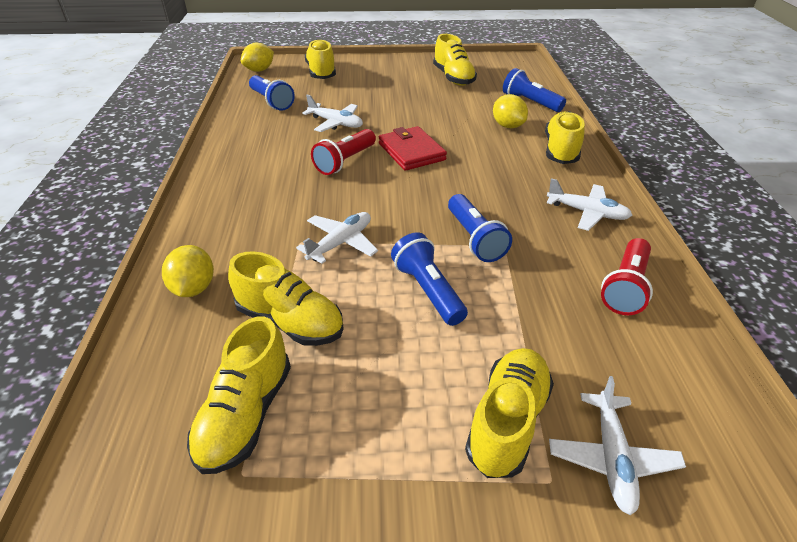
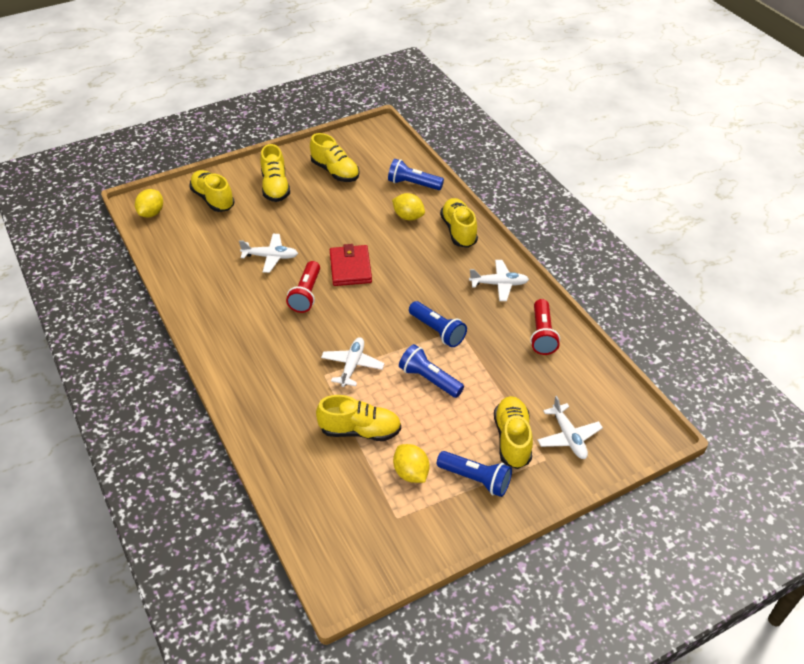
camera: 25 degrees left, 5 degrees up
yellow lemon [162,245,214,297] -> yellow lemon moved to [393,444,430,483]
yellow shoe [187,316,291,474] -> yellow shoe moved to [260,144,290,202]
blue flashlight [249,75,295,111] -> blue flashlight moved to [437,451,512,497]
red wallet [379,126,447,171] -> red wallet turned 45 degrees clockwise [330,244,372,286]

